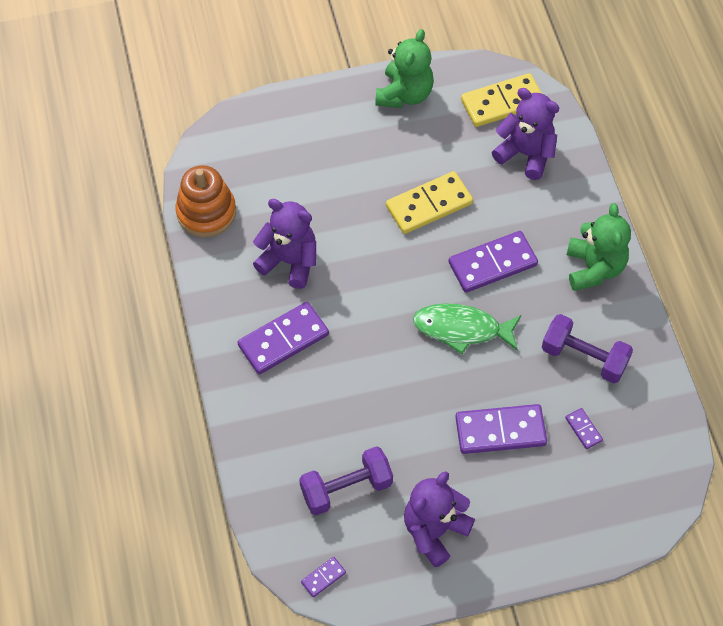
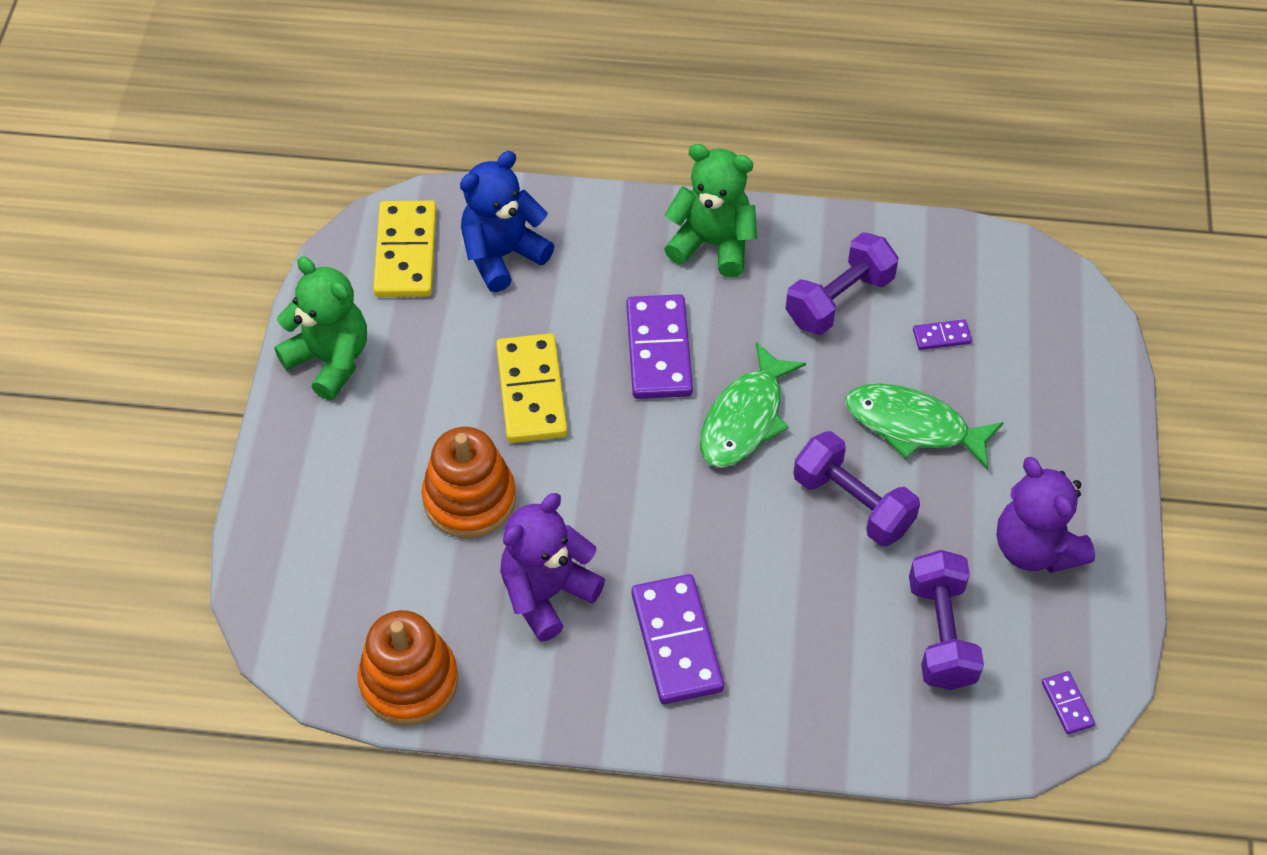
camera: 70 degrees left, 5 degrees down
purple domino [455,404,547,454] -> green fish [846,384,1004,469]
purple teddy bear [492,88,559,180] -> blue teddy bear [460,151,554,292]
none -> orange stacking toy [422,427,516,538]
none -> purple dumbbell [793,431,920,546]

